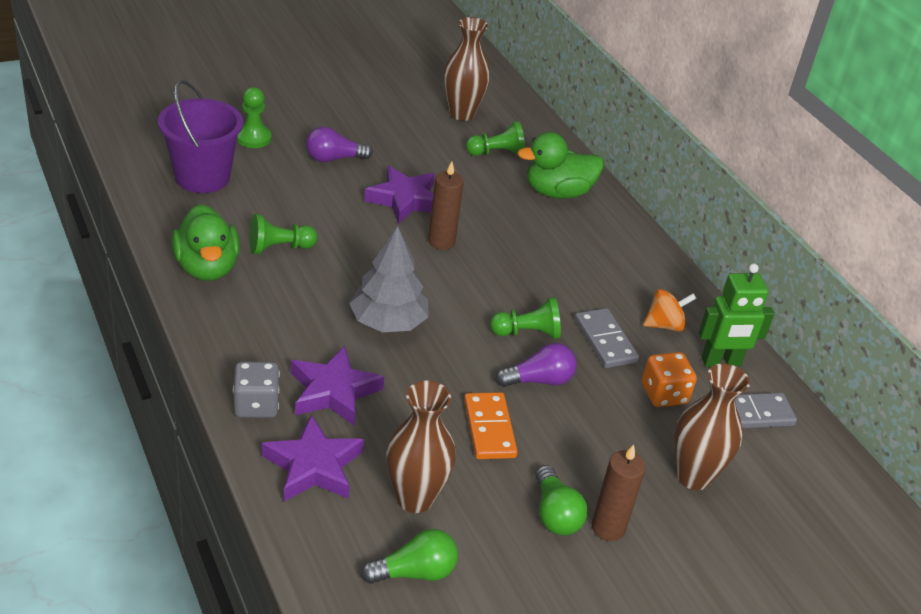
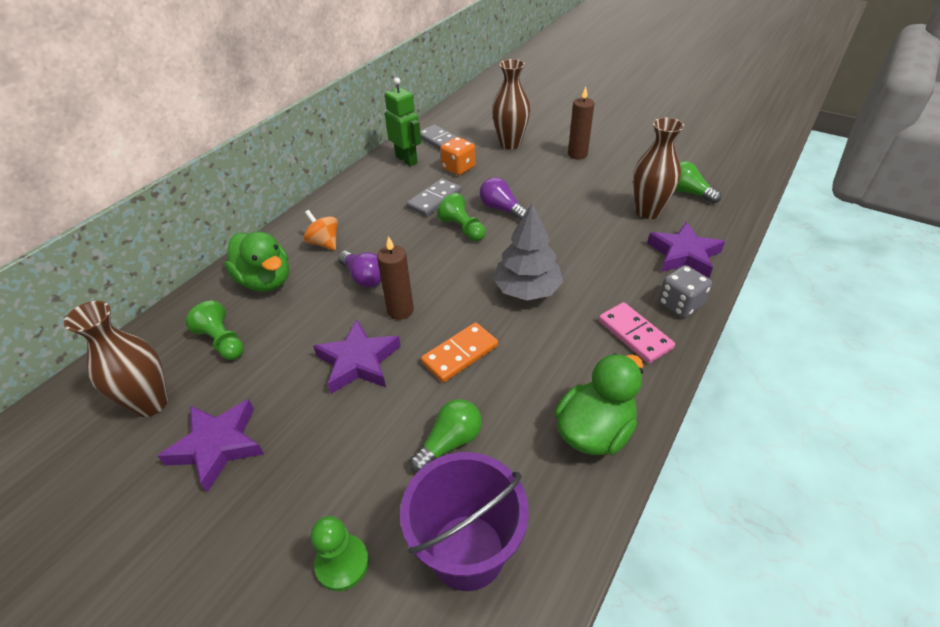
camera: 115 degrees left, 5 degrees up
green pawn [250,214,317,254] -> none
purple star [291,346,384,425] -> purple star moved to [158,399,264,493]
purple light bulb [306,127,373,162] -> purple light bulb moved to [338,251,381,287]
orange domino [464,392,518,459] -> orange domino moved to [421,322,498,383]
green light bulb [535,465,587,535] -> green light bulb moved to [410,399,482,473]
orange spinning top [643,289,697,332] -> orange spinning top moved to [303,210,338,250]
none -> pink domino [599,302,675,363]

